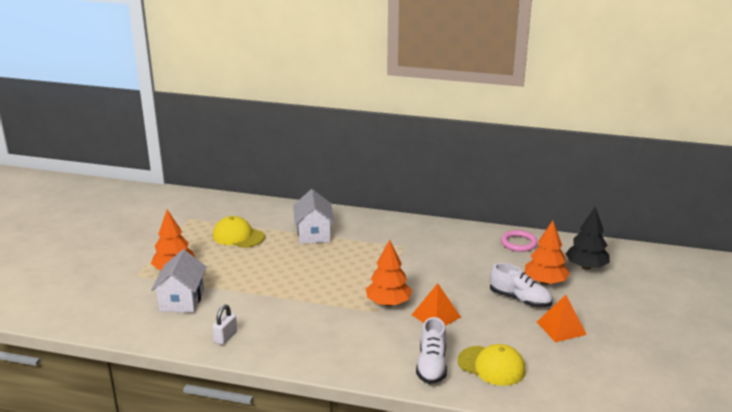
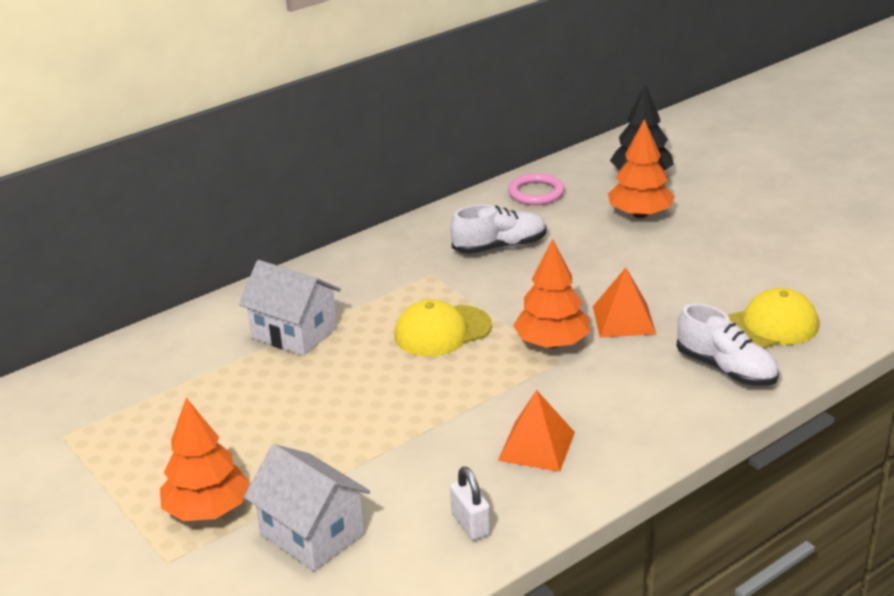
camera: 50 degrees left, 5 degrees up
yellow cap [213,216,265,248] -> yellow cap moved to [395,299,492,356]
white shoe [490,263,553,308] -> white shoe moved to [450,204,547,254]
orange pyramid [537,295,587,342] -> orange pyramid moved to [498,390,575,472]

